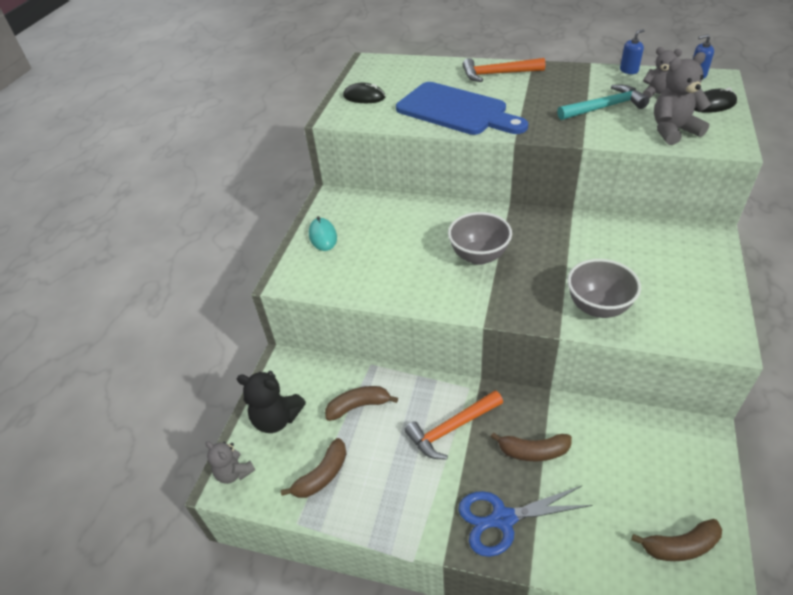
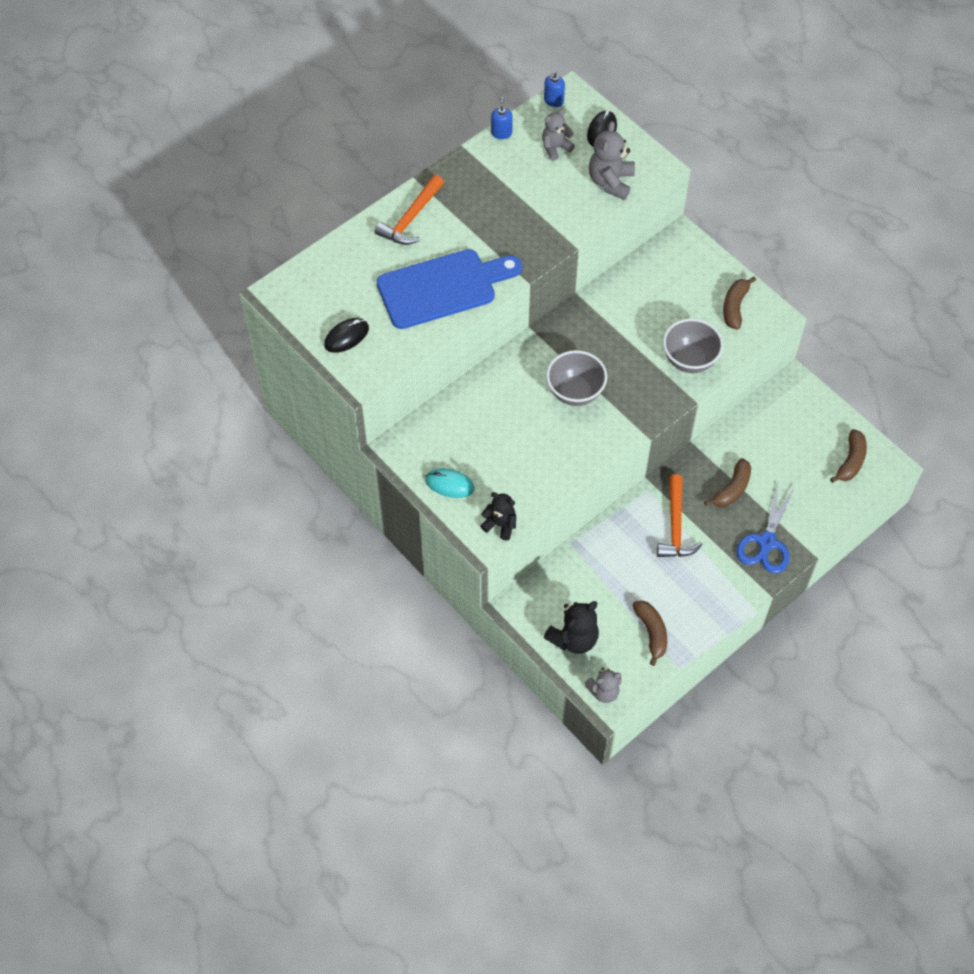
camera: 60 degrees left, 15 degrees up
brown banana [325,386,398,421] -> brown banana moved to [723,277,756,330]
turquoise hammer [557,85,649,120] -> none
none -> black teddy bear [480,492,516,541]

